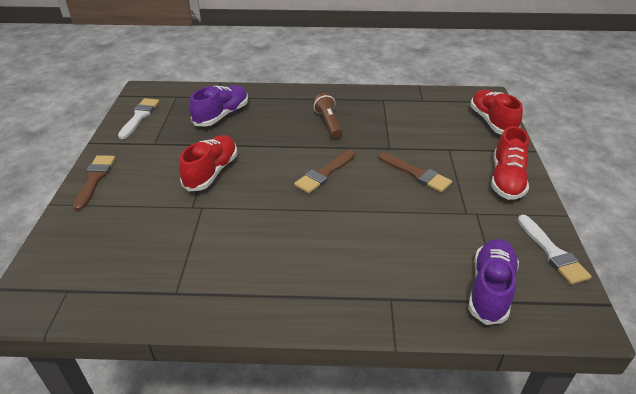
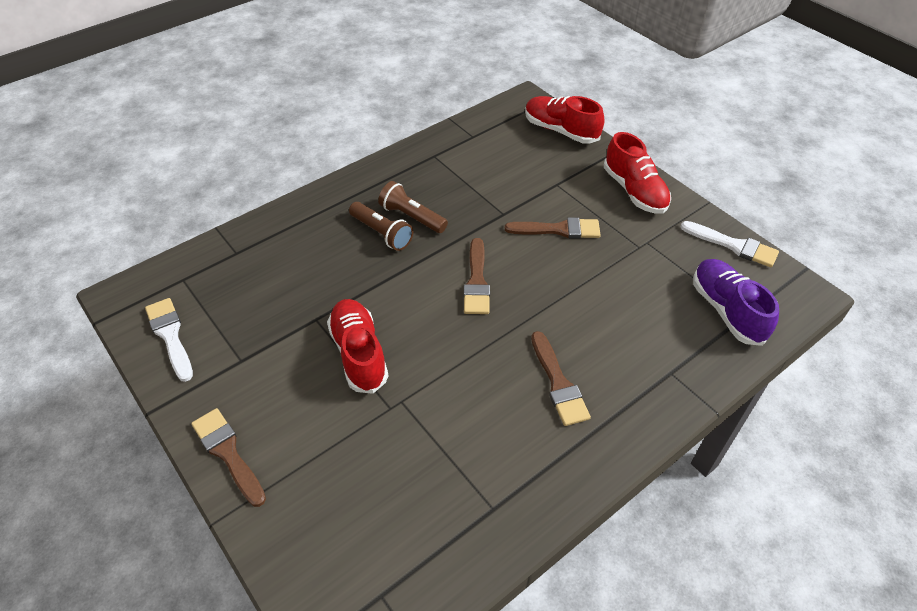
camera: 40 degrees left, 10 degrees up
purple shoe [189,85,248,127] -> none
none -> brown flashlight [349,202,413,251]
none -> brown brush [531,331,591,426]

